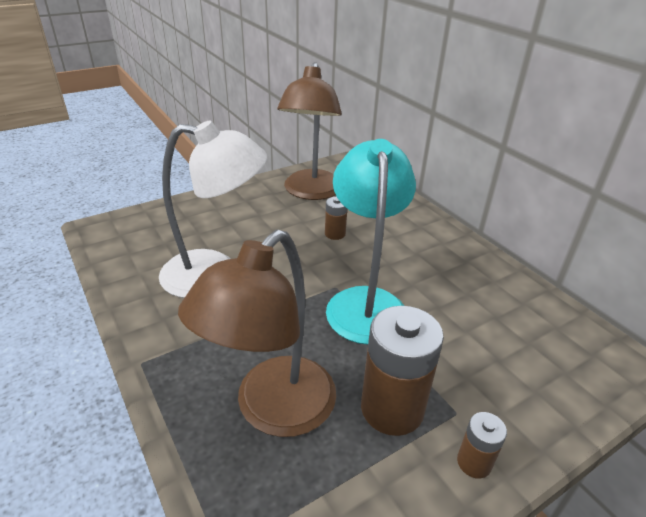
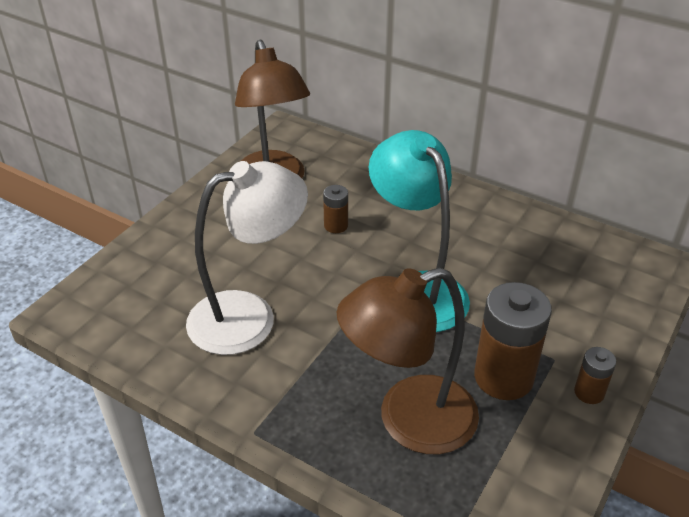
camera: 25 degrees left, 5 degrees up
brown lamp [178,230,336,437] -> brown lamp turned 60 degrees clockwise [337,268,479,454]

